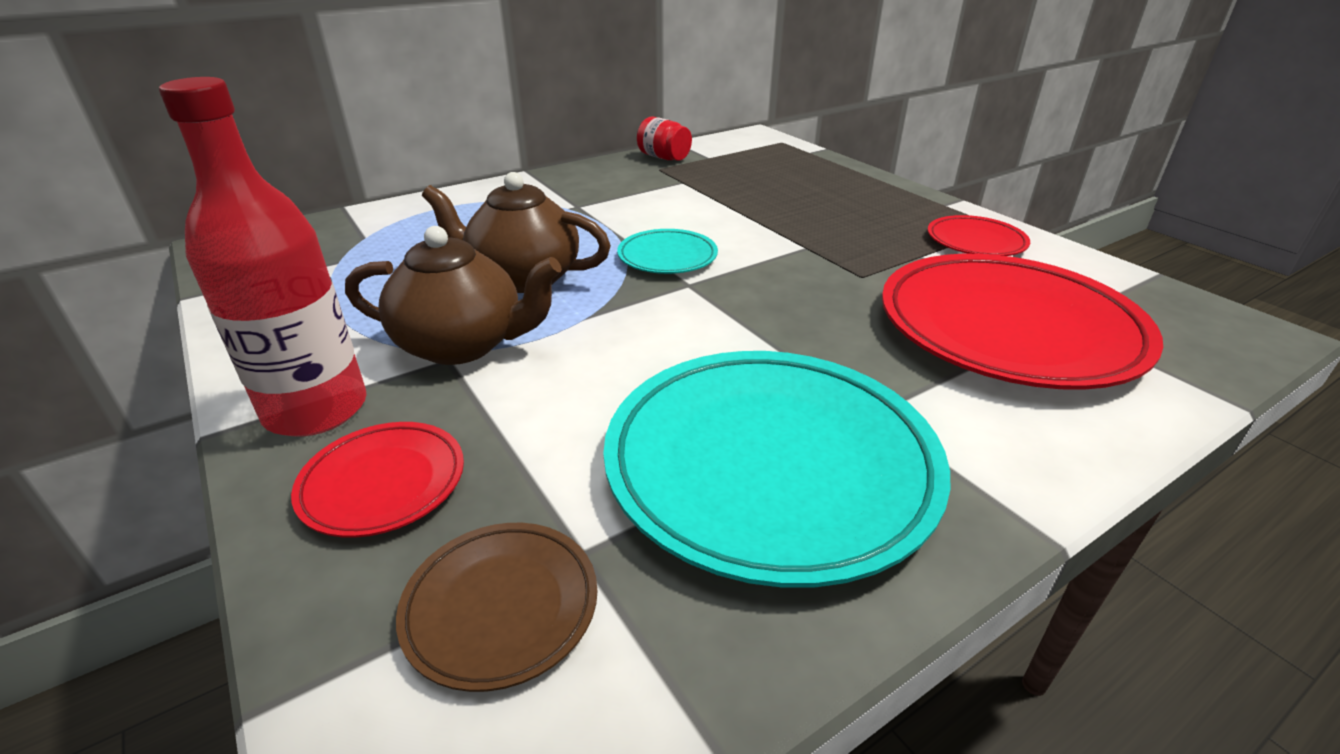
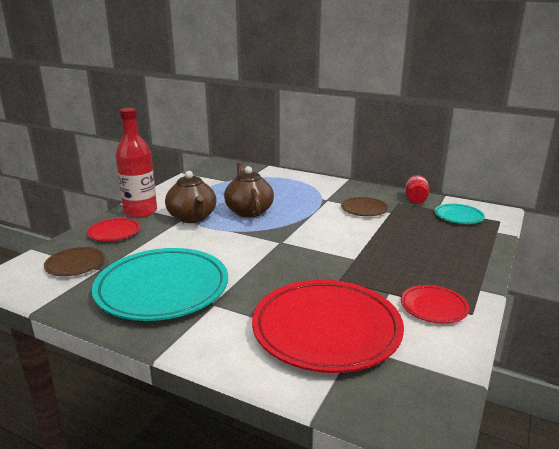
camera: 60 degrees right, 10 degrees down
turquoise plate [617,229,718,274] -> turquoise plate moved to [435,204,485,224]
none -> brown plate [341,197,388,216]

